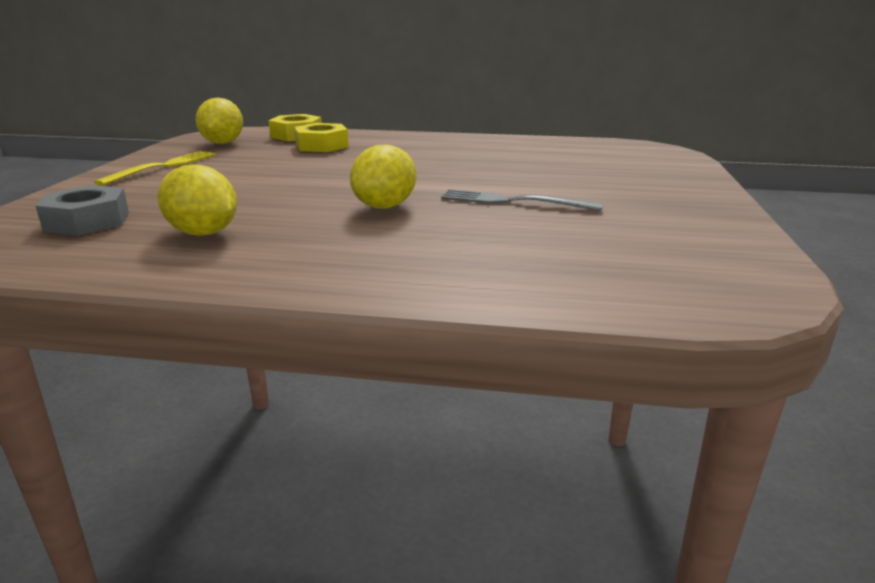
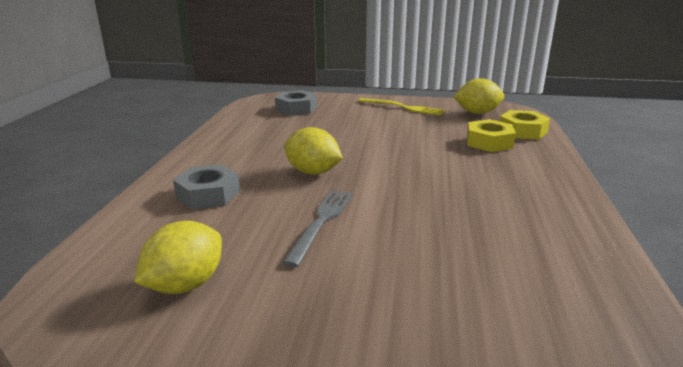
camera: 90 degrees right, 0 degrees up
yellow lemon [157,164,237,236] -> yellow lemon moved to [134,221,222,294]
none -> grey nut [173,164,240,209]

